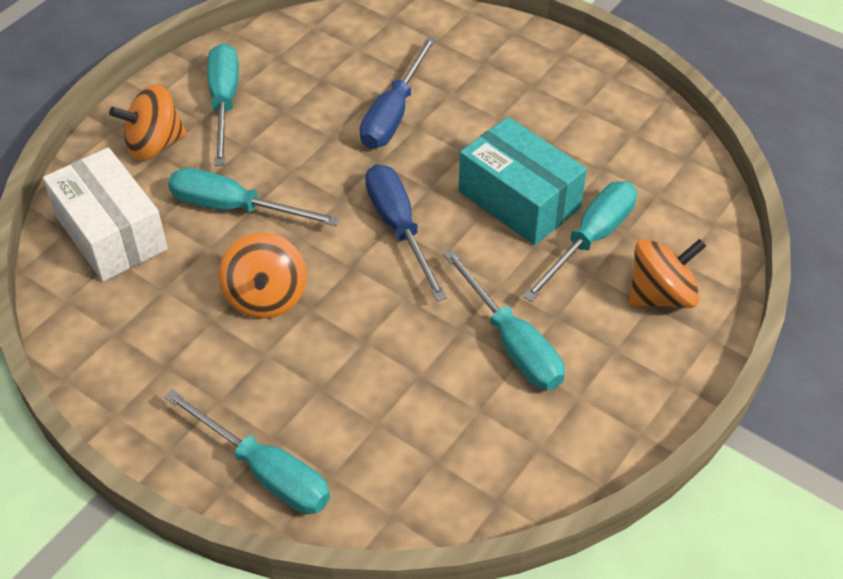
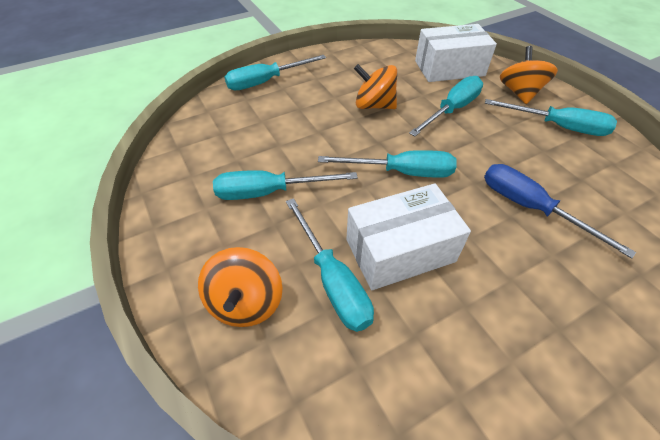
camera: 115 degrees right, 0 degrees up
blue screwdriver [365,164,447,301] -> turquoise screwdriver [318,150,457,178]
turquoise box [459,117,587,245] -> white box [346,183,471,290]

